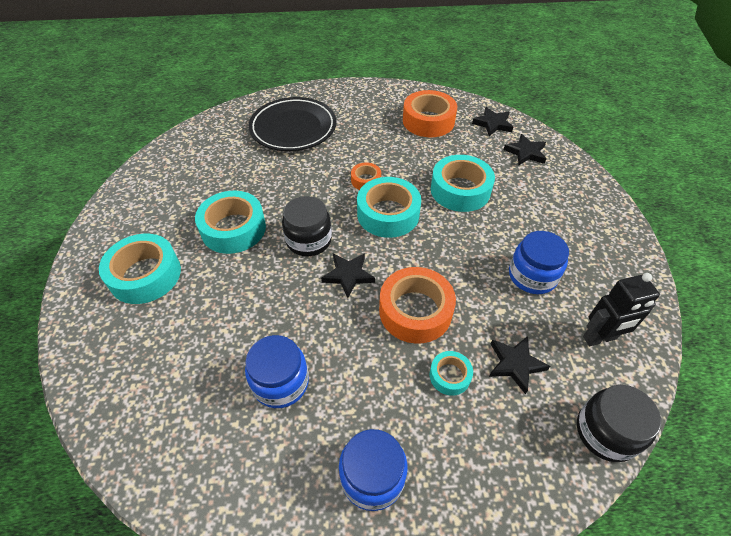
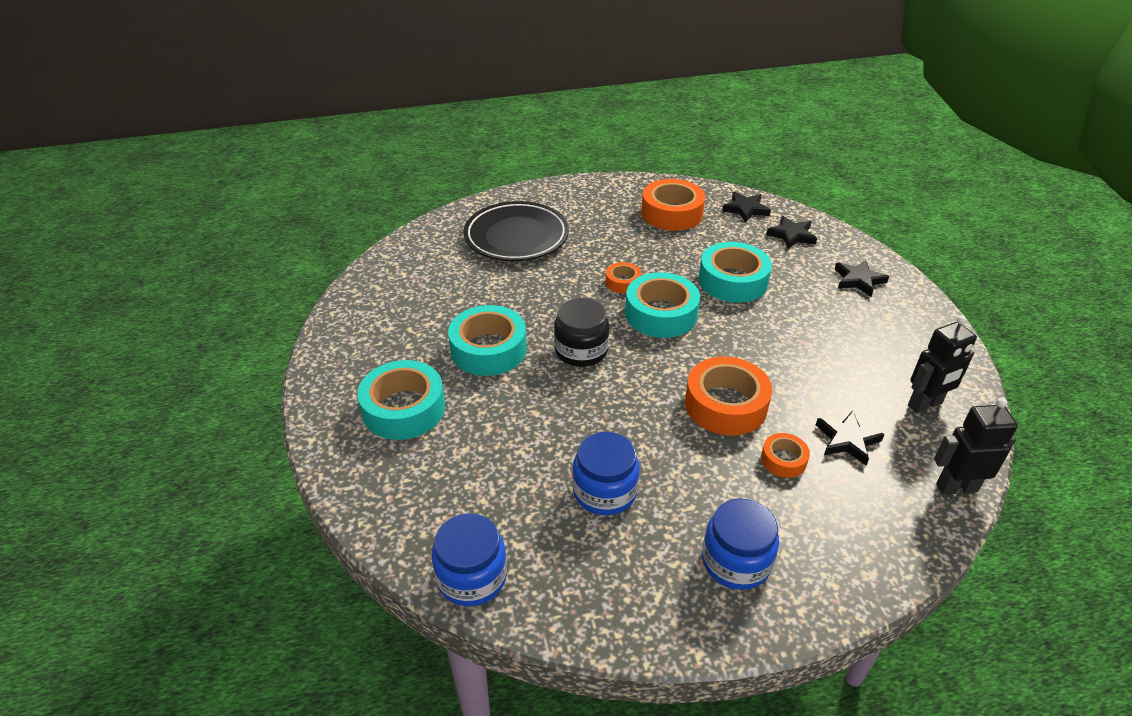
camera: 10 degrees left, 10 degrees down
black star [321,253,375,298] -> black star moved to [835,260,889,297]
turquoise tape [430,351,473,396] -> orange tape [761,433,810,478]
blue jar [509,231,569,294] -> blue jar moved to [431,513,507,606]
black jar [577,385,661,462] -> black robot [934,398,1018,495]

